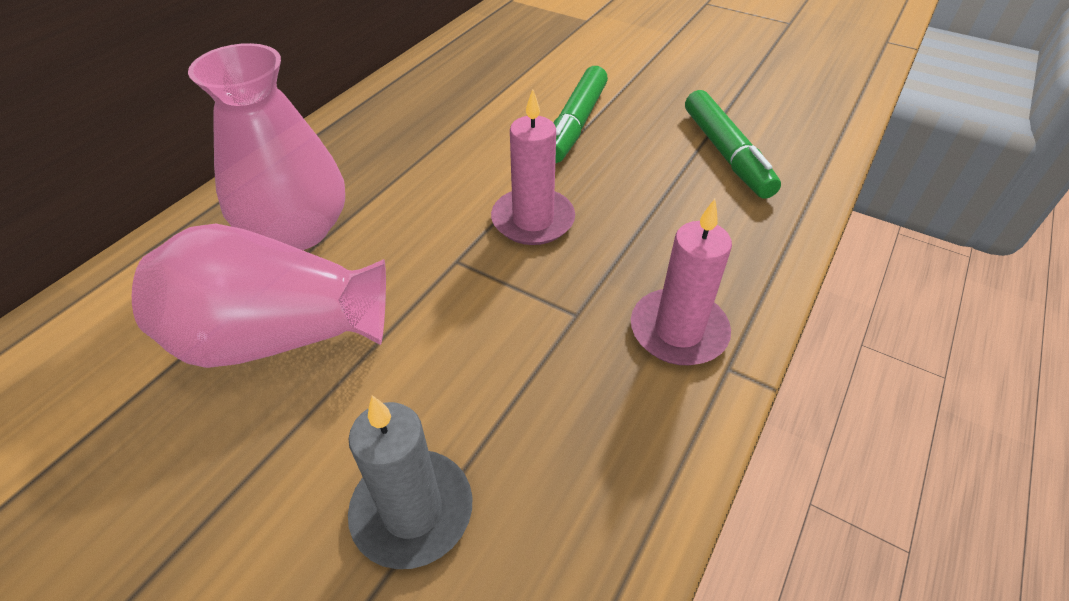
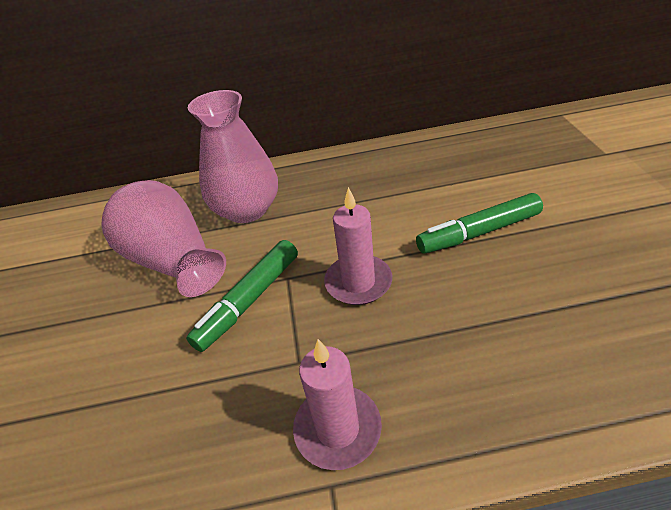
camera: 55 degrees right, 5 degrees down
grey candle [348,395,473,569] -> none
green marker [685,90,781,199] -> green marker moved to [186,240,298,352]

